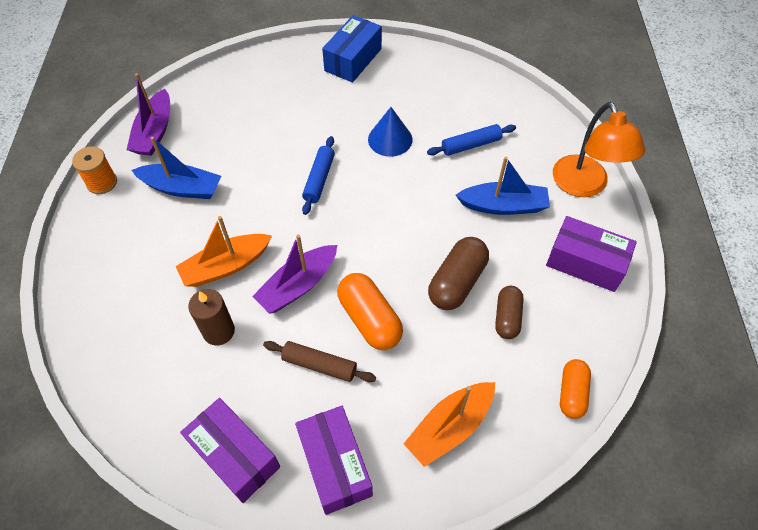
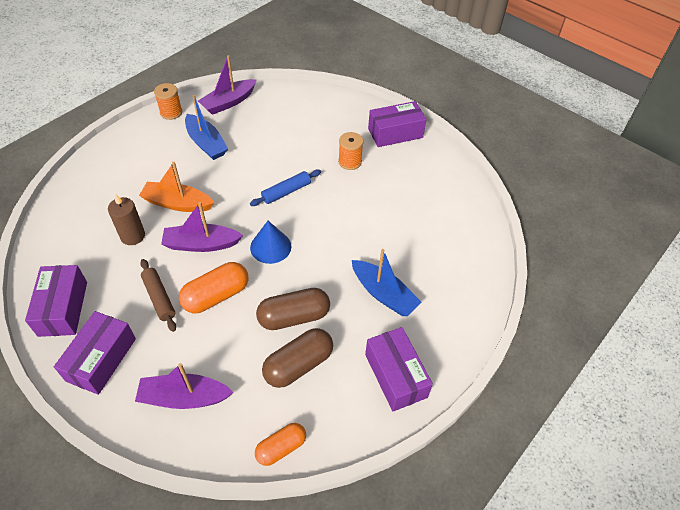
camera: 40 degrees right, 5 degrees down
blue box [322,15,382,83] -> purple box [368,101,427,147]
orange capsule [337,273,403,350] -> orange capsule turned 45 degrees clockwise [179,262,249,313]
blue cone [368,107,412,157] -> blue cone moved to [250,221,291,264]
orange boat [403,382,495,467] -> purple boat [135,363,234,409]
blue rolling pin [427,124,516,156] -> none
brown capsule [495,286,524,339] -> brown capsule [262,328,333,388], size x1.54
orange lamp [553,102,645,197] -> none
none -> orange spool [338,132,363,170]

